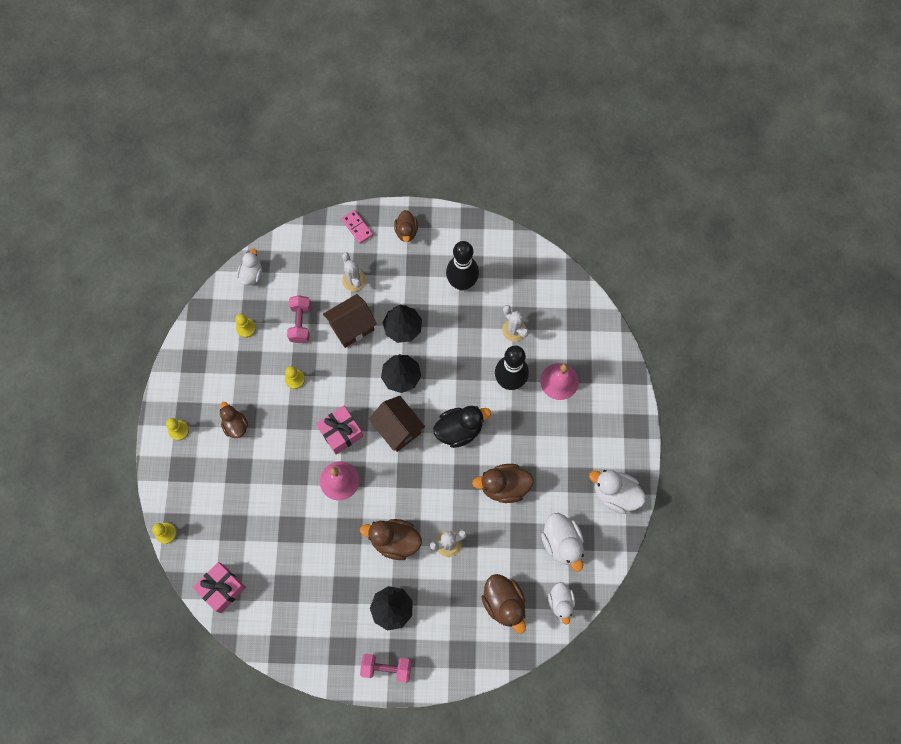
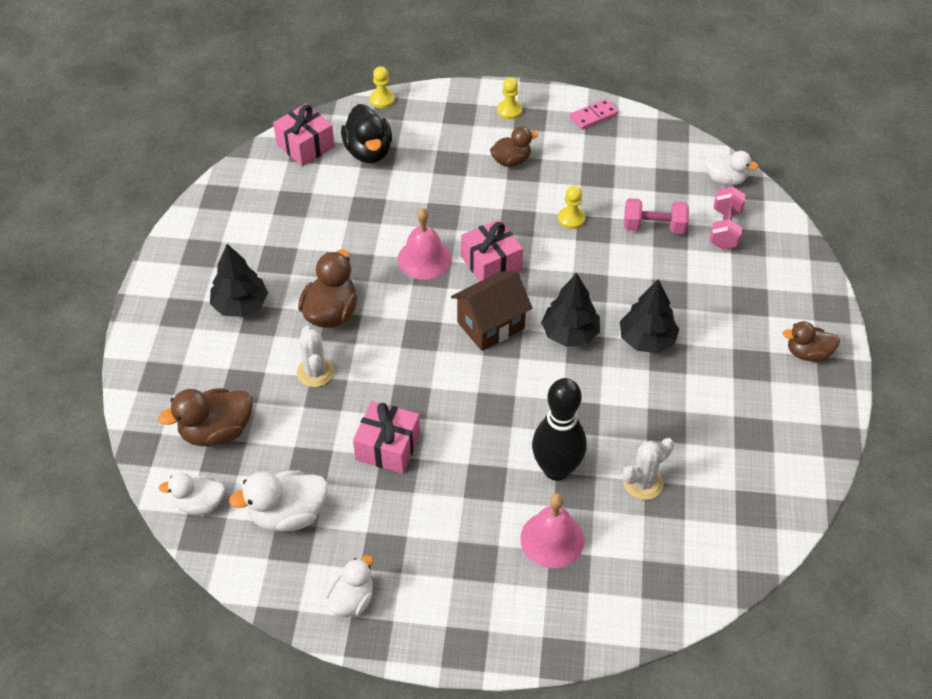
camera: 95 degrees right, 20 degrees down
yellow pawn [235,314,256,338] -> none
brown house [323,294,377,348] -> none
pink domino [341,210,373,244] -> pink domino moved to [570,99,618,130]
white cactus [342,252,366,291] -> none
pink dumbbell [360,654,412,683] -> pink dumbbell moved to [709,186,745,250]
black duck [433,406,491,448] -> black duck moved to [341,104,392,163]
black bowling pin [446,241,479,291] -> none
brown duck [472,464,534,503] -> pink gift [353,401,420,474]
white duck [589,470,646,514] -> white duck [326,555,373,617], size x0.66

